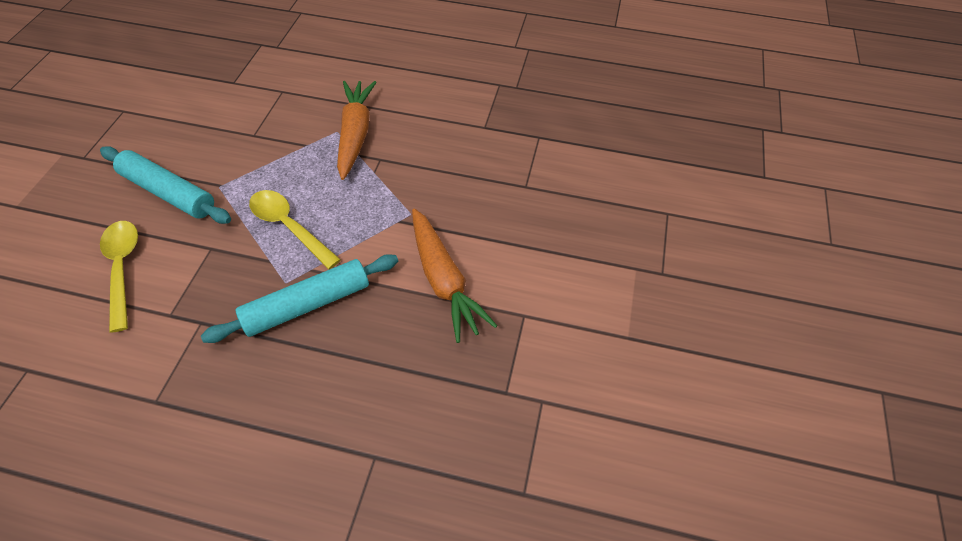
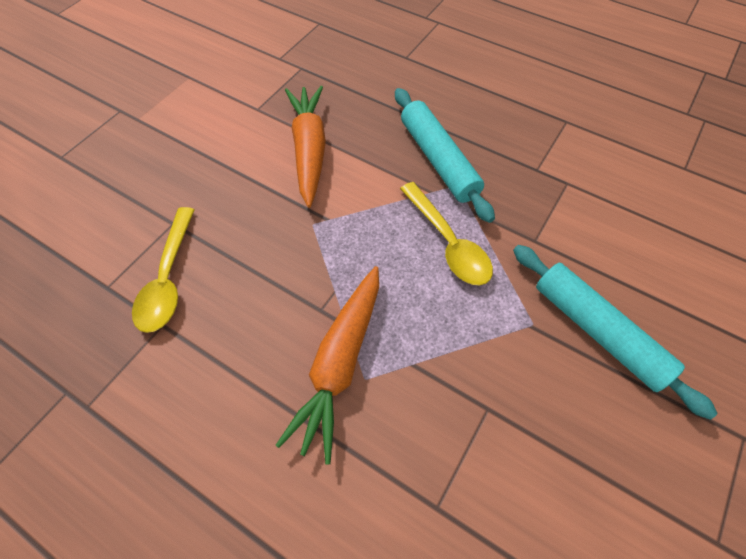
camera: 160 degrees left, 5 degrees up
yellow spoon [100,221,138,333] -> yellow spoon moved to [132,207,195,333]
turquoise rolling pin [201,254,398,343] -> turquoise rolling pin turned 75 degrees clockwise [395,88,495,223]

